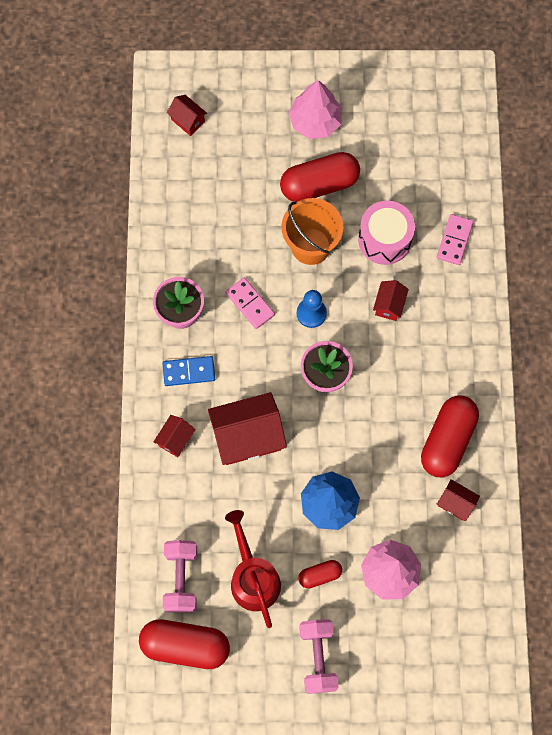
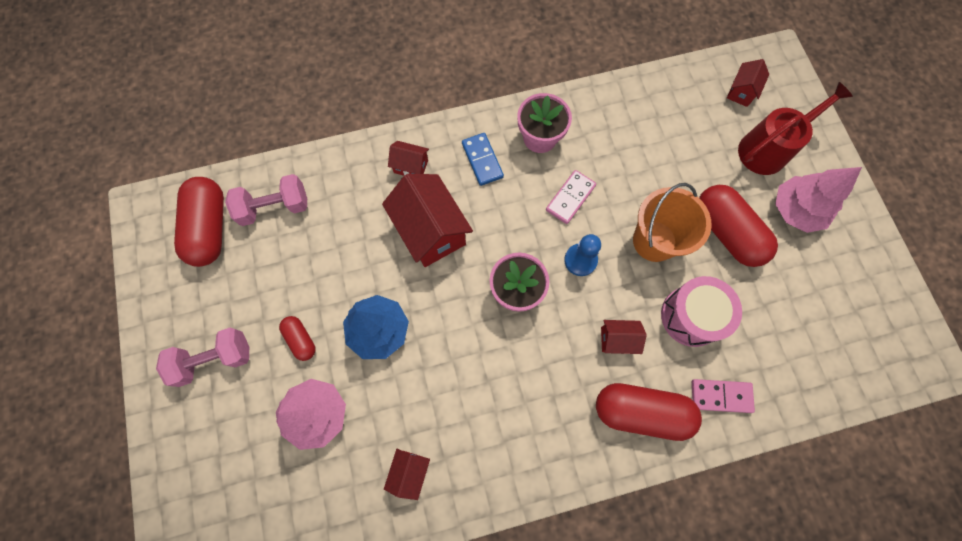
camera: 75 degrees right, 0 degrees up
red watering can [225,510,281,628] -> red watering can moved to [738,82,853,175]
red capsule [421,396,479,477] -> red capsule moved to [596,383,702,441]

